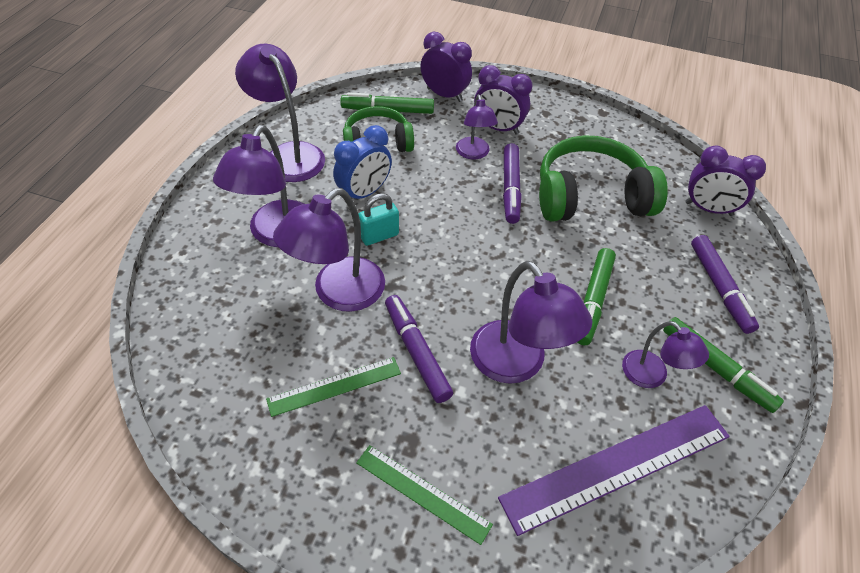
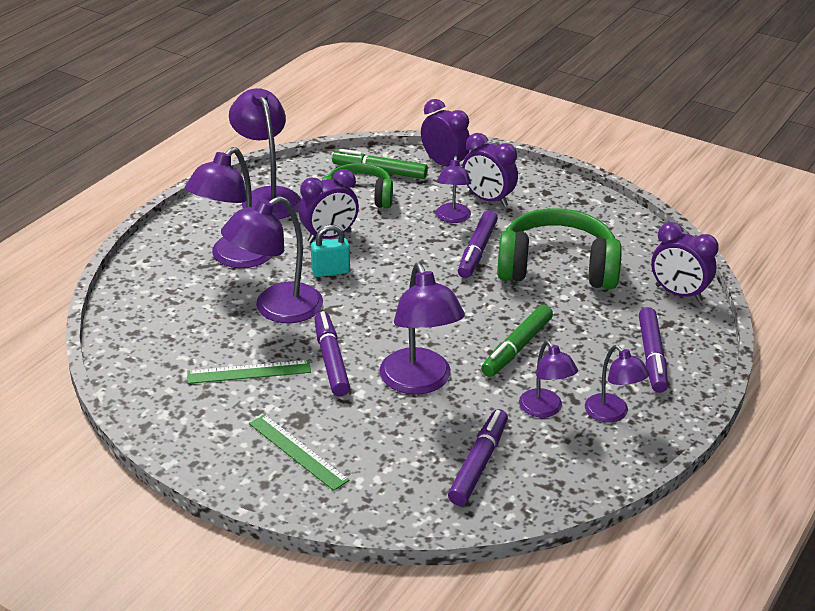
camera: 15 degrees right, 15 degrees down
blue clock [333,125,392,203] -> purple clock [299,169,359,243]
purple ruler [498,405,730,536] -> purple marker [448,409,508,506]
green marker [663,317,784,413] -> purple lamp [585,345,650,423]

